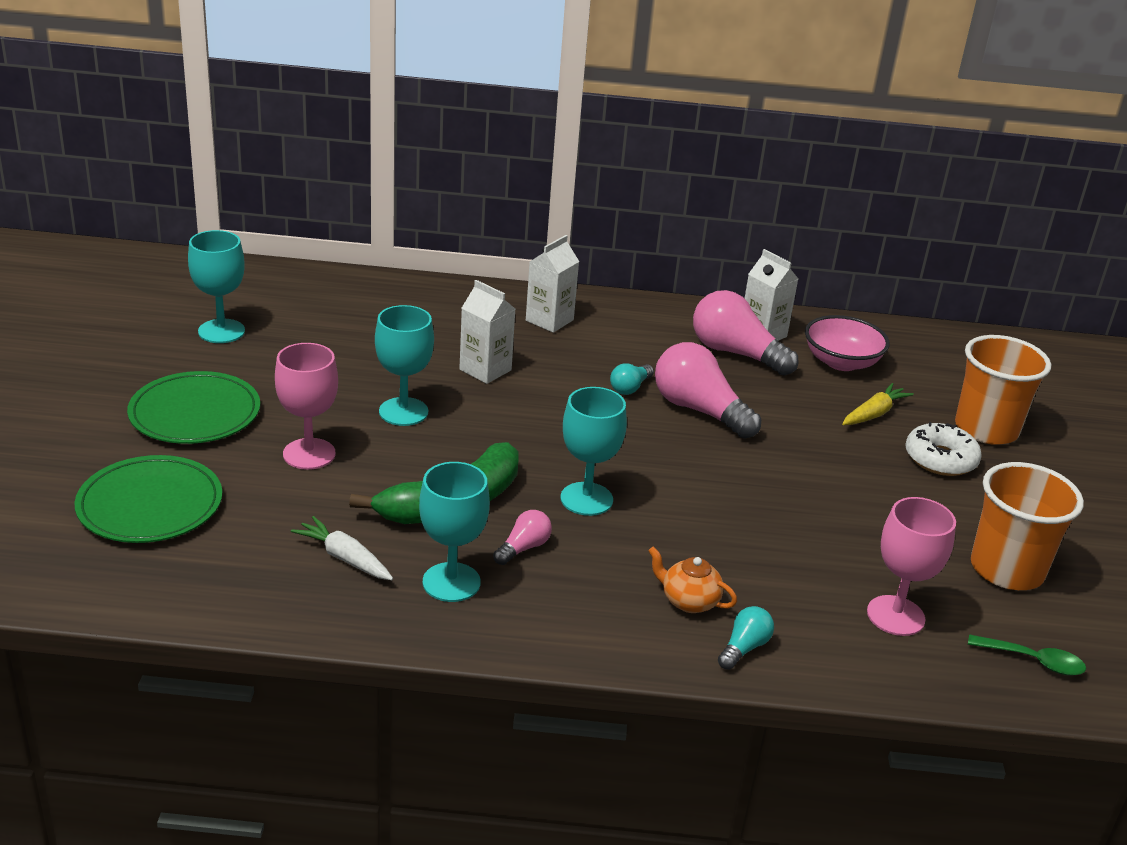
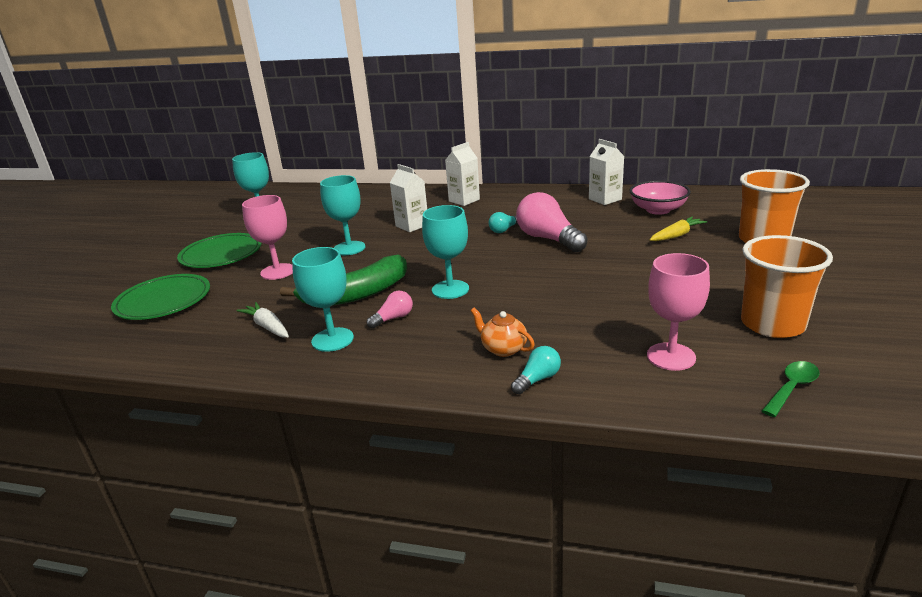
camera: 15 degrees right, 5 degrees down
pink light bulb [693,290,799,376] -> none
white donut [905,422,982,476] -> none
green spoon [968,634,1086,676] -> green spoon turned 75 degrees counterclockwise [762,361,819,417]

